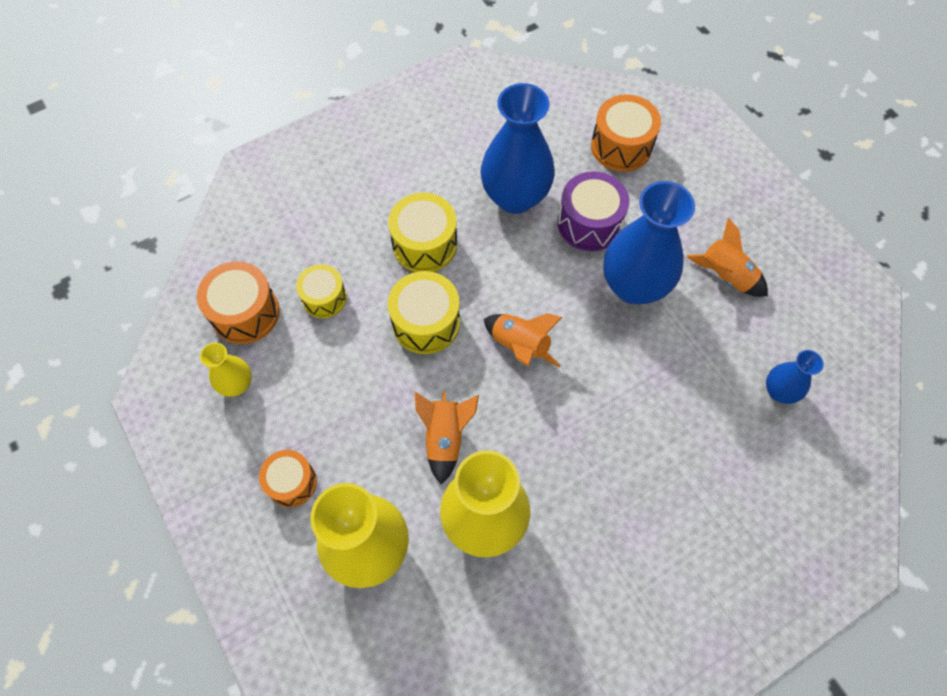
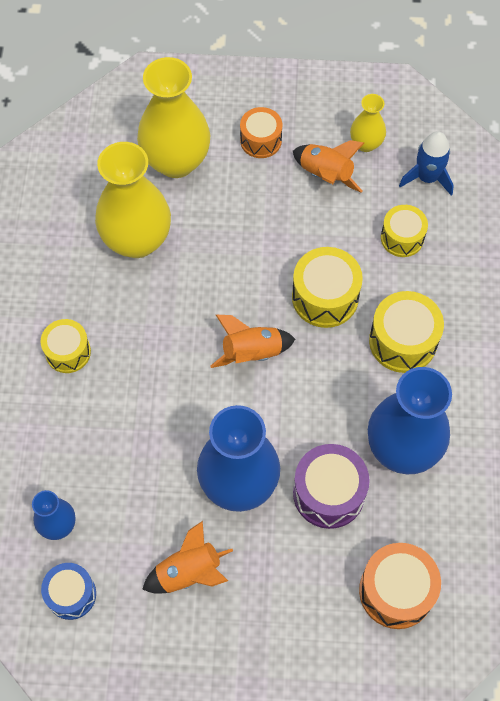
camera: 125 degrees right, 0 degrees up
orange drum [197,261,280,344] -> blue rocket [399,131,454,195]
orange rocket [415,392,479,485] -> orange rocket moved to [293,140,364,193]
none -> yellow drum [41,319,91,373]
none -> blue drum [41,563,96,620]

